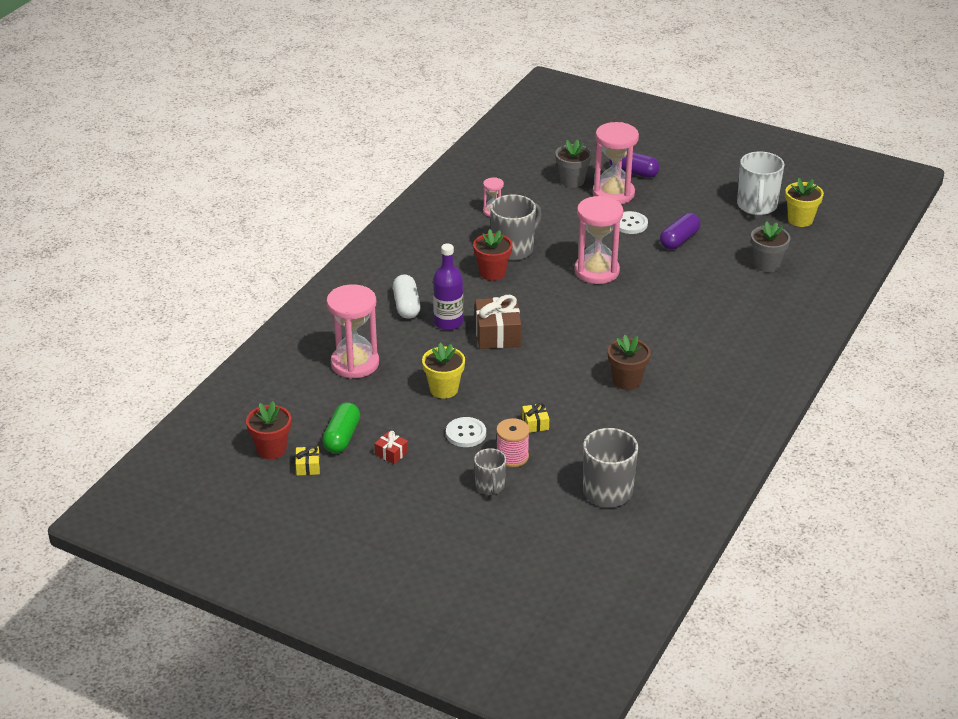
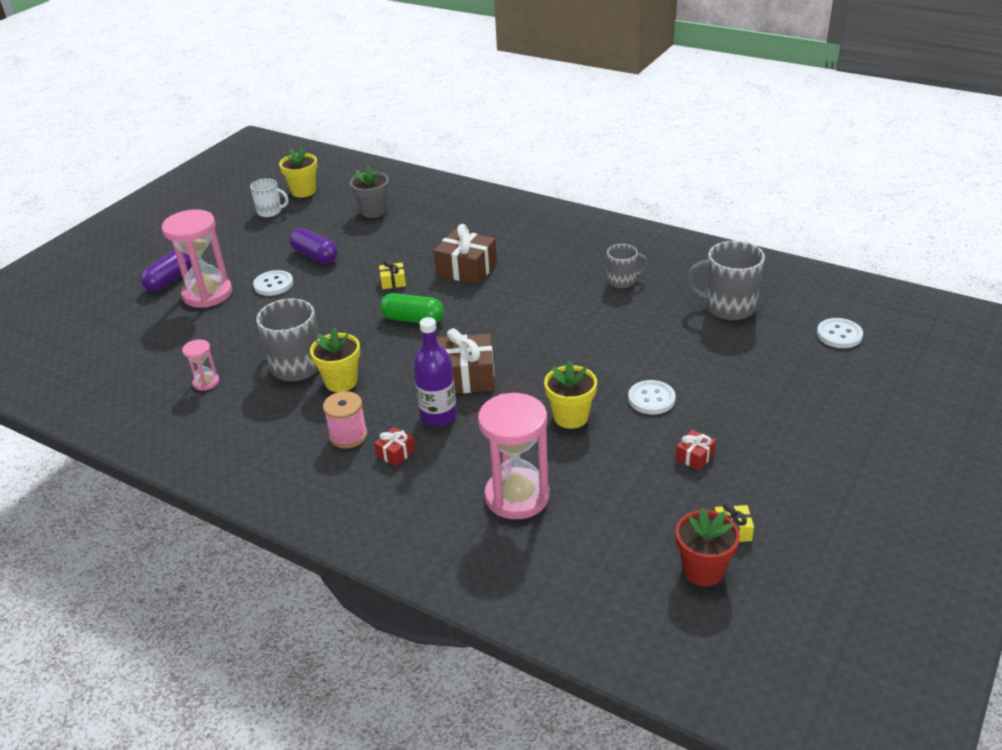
camera: 85 degrees left, 0 degrees up
green capsule [322,402,360,453] -> green capsule moved to [380,293,444,323]
white capsule [393,274,421,319] -> red gift [374,427,416,466]
red flower pot [473,229,513,281] -> yellow flower pot [310,327,360,392]
grey mug [474,448,506,495] -> grey mug moved to [607,244,648,288]
pink spool [496,418,530,467] -> pink spool moved to [323,391,367,449]
yellow gift [522,403,549,433] -> yellow gift moved to [379,261,406,289]
grey flower pot [555,139,592,188] -> none
pink hourglass [575,196,623,284] -> none
brown flower pot [608,335,651,390] -> none
white mug [737,151,784,215] -> white mug [250,178,288,217], size x0.59
none -> brown gift [434,224,497,285]
none -> white button [817,318,863,348]

